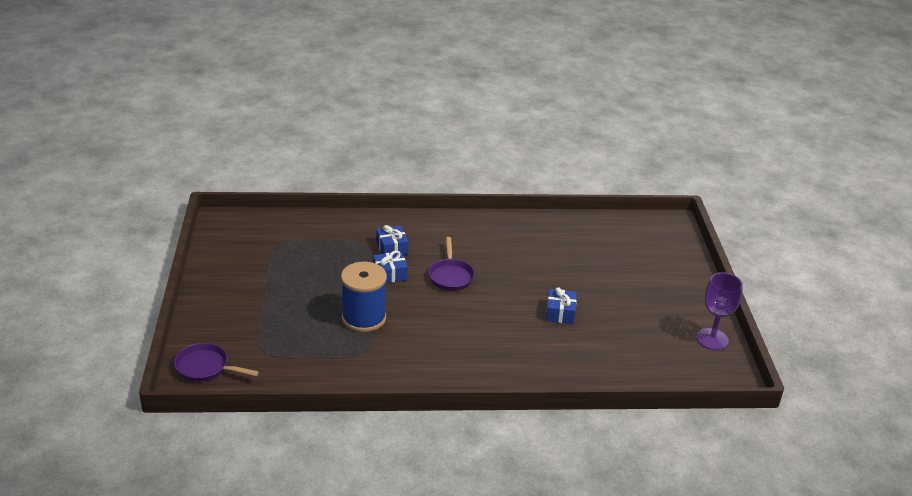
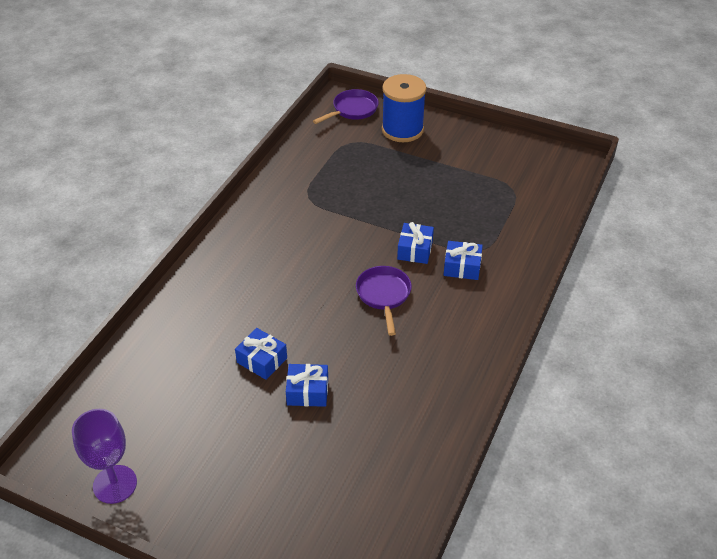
camera: 120 degrees right, 10 degrees up
blue spool [341,262,387,332] -> blue spool moved to [382,74,426,142]
purple pan [428,237,475,291] -> purple pan turned 60 degrees clockwise [356,266,412,336]
none -> blue gift [286,364,328,407]

